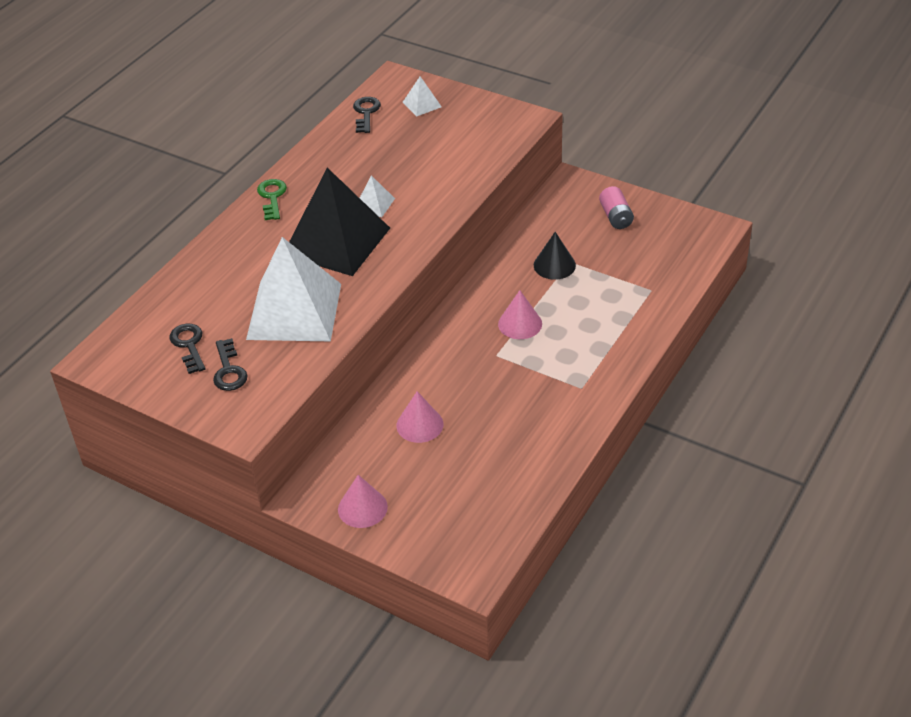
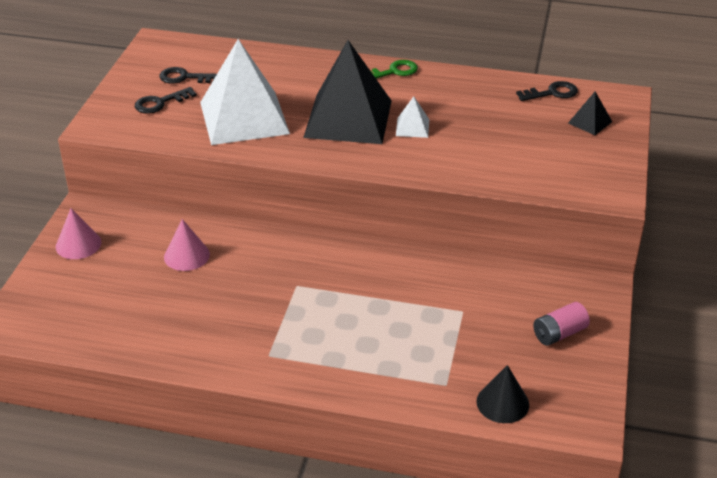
camera: 70 degrees right, 5 degrees down
black key [169,324,205,374] -> black key turned 135 degrees counterclockwise [159,67,217,84]
white pyramid [402,76,442,117] -> black pyramid [568,92,612,135]
pink cone [498,290,542,339] -> none
black cone [534,232,576,279] -> black cone moved to [476,365,529,423]

